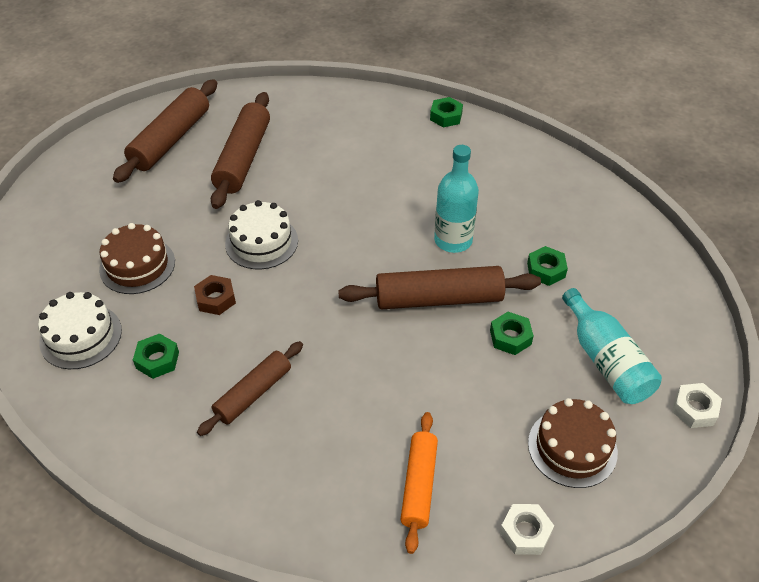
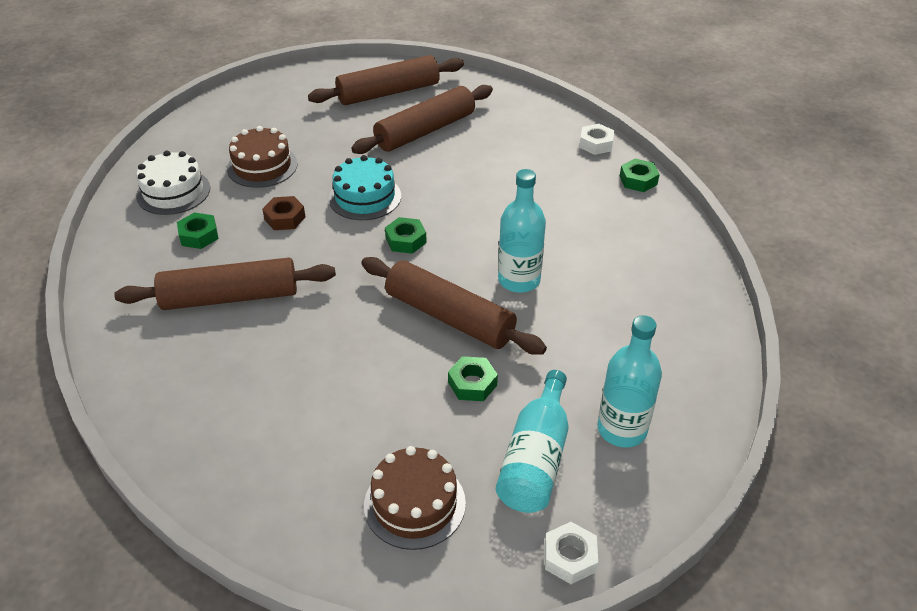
camera: 40 degrees right, 5 degrees down
brown rolling pin [197,341,303,436] -> brown rolling pin [114,258,336,310], size x1.56
white cake [225,200,298,269] -> turquoise cake [329,155,401,220]
orange rolling pin [400,412,438,554] -> none
white nut [500,504,554,555] -> white nut moved to [579,124,614,155]
green nut [527,246,568,286] -> green nut moved to [385,217,427,254]
none -> turquoise bottle [597,315,662,448]

